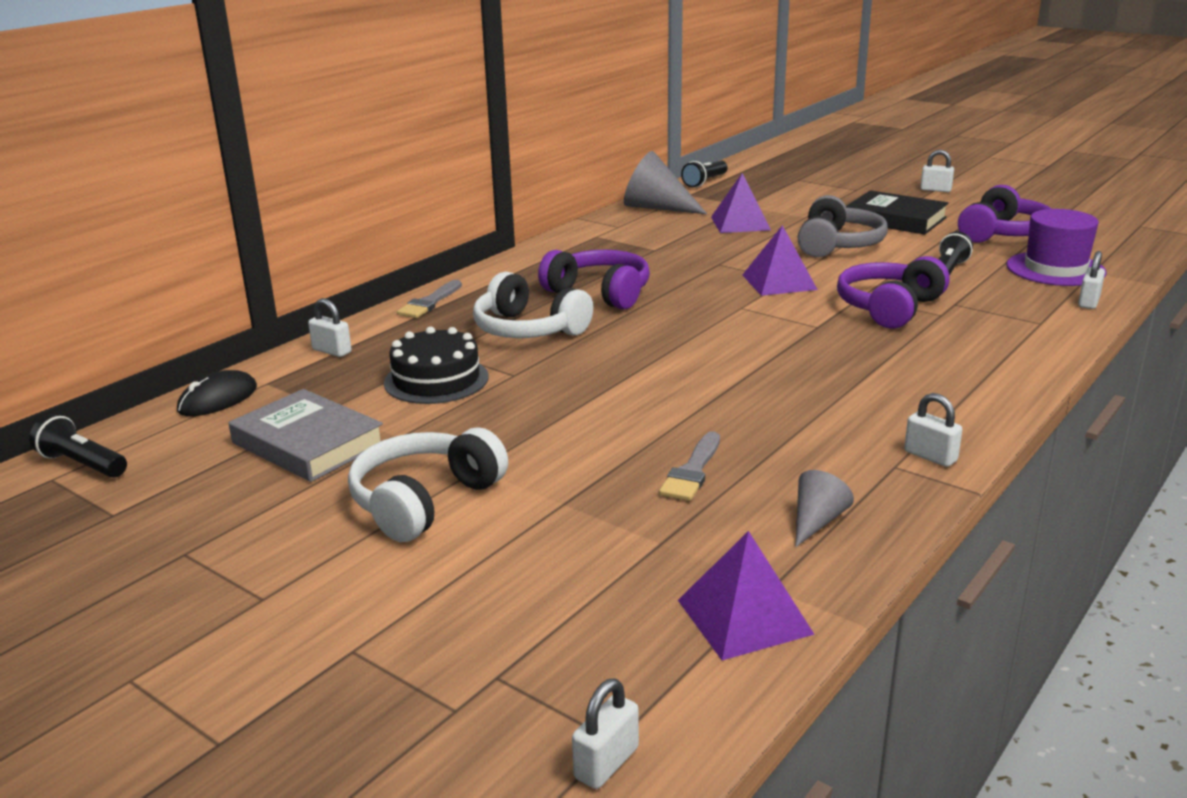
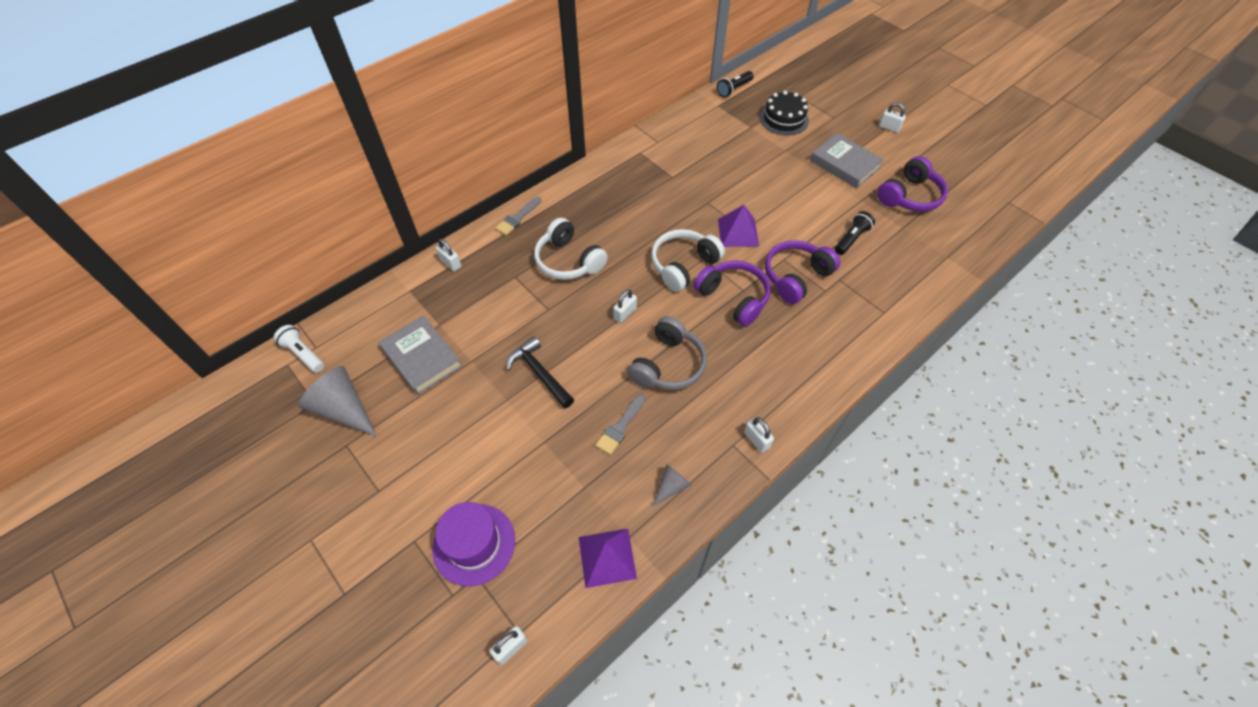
camera: 10 degrees right, 30 degrees up
black flashlight [29,414,127,478] -> white flashlight [274,325,324,373]
black mouse [177,370,257,416] -> none
white headphones [348,428,508,542] -> white headphones moved to [651,229,725,292]
black cake [384,327,489,404] -> black cake moved to [760,91,809,135]
purple headphones [538,250,650,309] -> purple headphones moved to [694,260,771,327]
grey cone [624,151,707,214] -> grey cone moved to [298,366,377,437]
purple pyramid [711,173,771,233] -> none
grey headphones [798,195,888,257] -> grey headphones moved to [628,316,707,390]
black book [846,190,949,235] -> grey book [810,133,884,188]
purple hat [1006,209,1107,286] -> purple hat moved to [432,502,515,586]
white padlock [1078,251,1105,309] -> white padlock moved to [613,289,637,323]
none -> black hammer [506,336,574,409]

